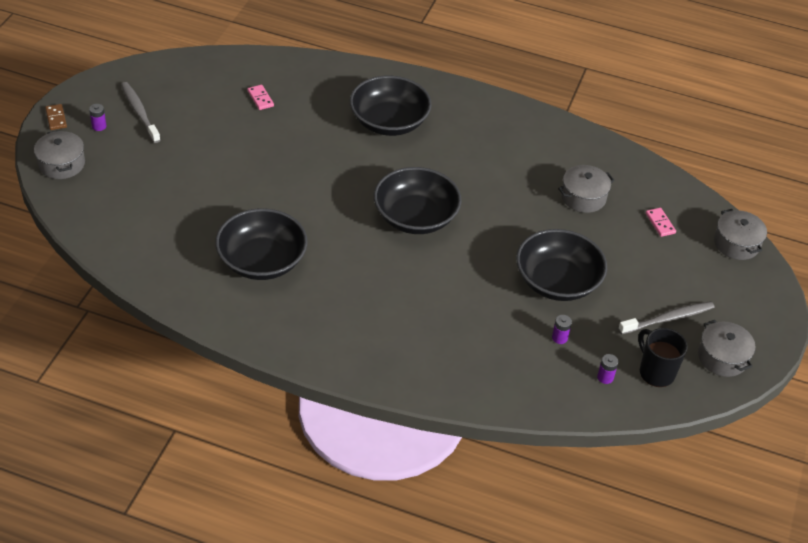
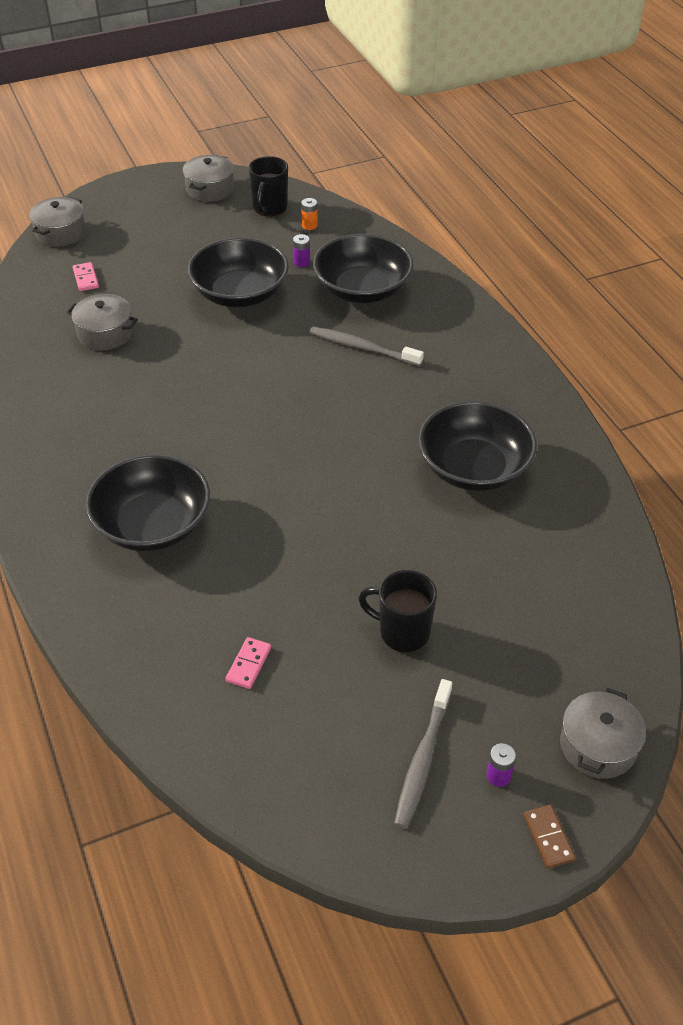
camera: 130 degrees left, 0 degrees up
brown domino [45,104,67,130] -> brown domino turned 45 degrees counterclockwise [524,805,575,868]
black bowl [374,167,462,234] -> black bowl moved to [313,234,413,303]
purple battery [597,354,618,384] -> orange battery [301,198,318,230]
grey toothbrush [618,301,714,334] -> grey toothbrush moved to [309,327,424,366]
pink domino [646,208,676,237] -> pink domino turned 45 degrees counterclockwise [73,262,99,291]
none -> black mug [358,570,437,652]

